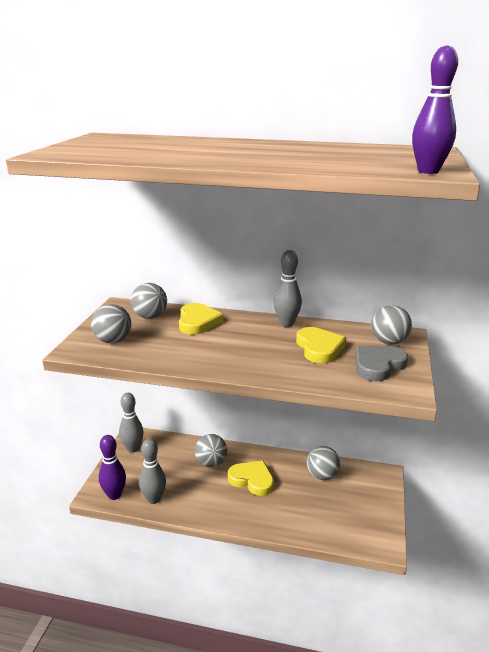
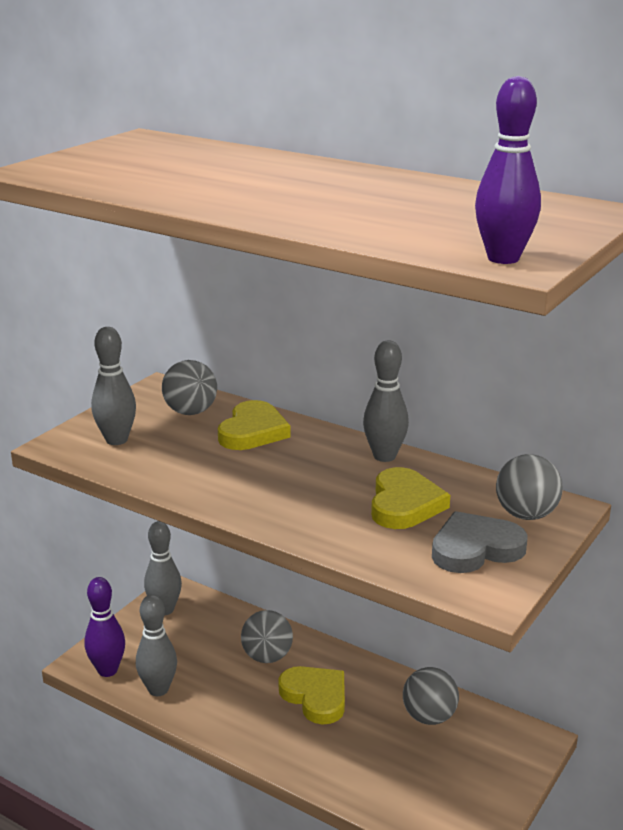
camera: 20 degrees right, 0 degrees up
grey ball [91,304,131,343] -> grey bowling pin [91,327,136,445]

